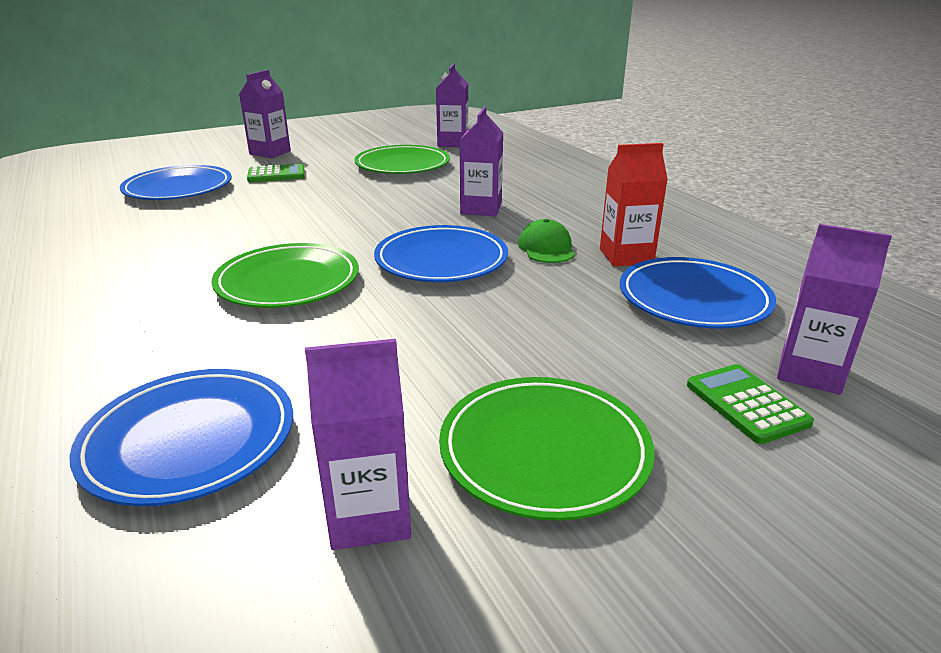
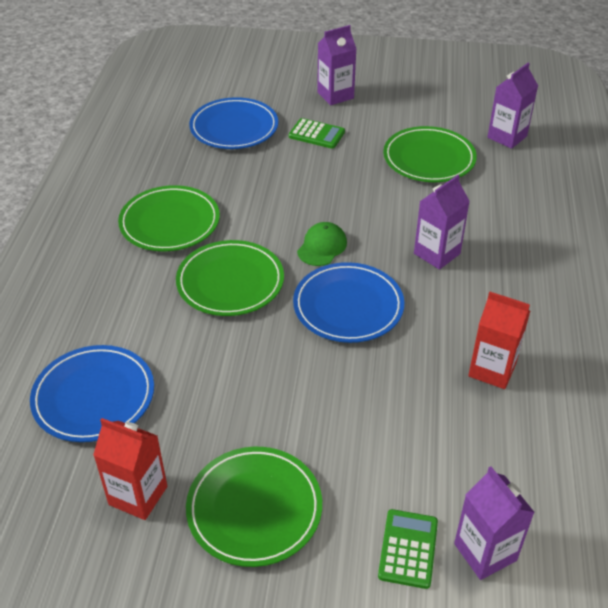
camera: 35 degrees right, 15 degrees up
purple carton [305,339,411,550] -> red carton [93,418,167,520]
green cap [518,219,575,263] -> green cap moved to [297,222,347,266]
blue plate [620,257,776,329] -> none
none -> green plate [118,185,220,251]

